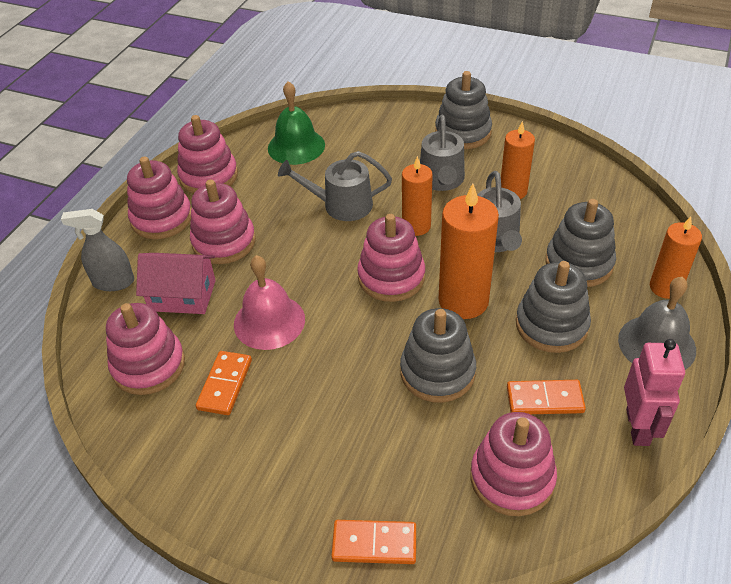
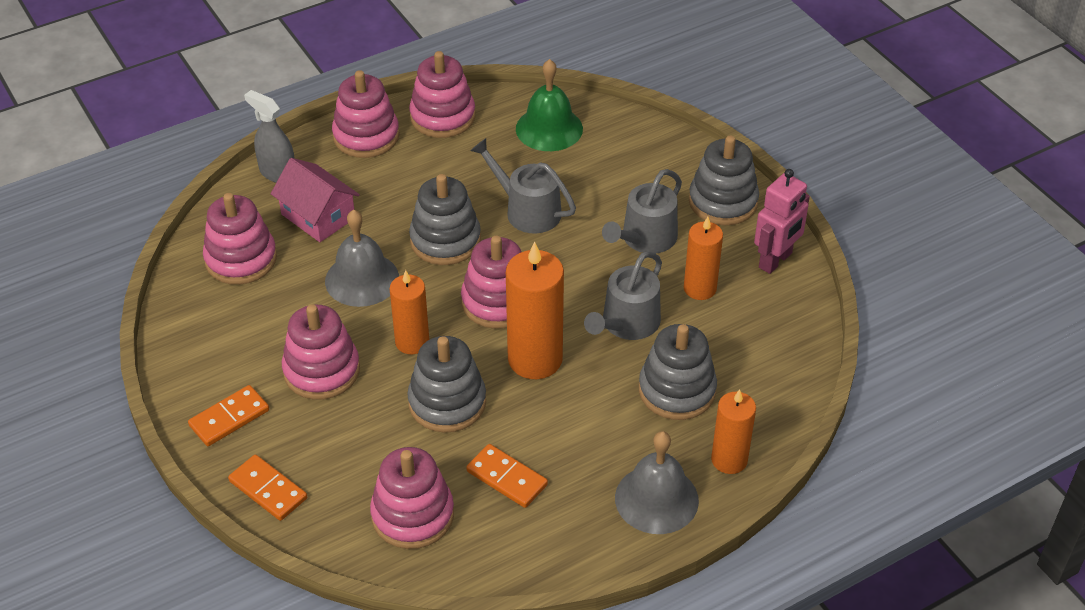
camera: 35 degrees right, 0 degrees up
pink stacking toy [190,179,256,264] -> pink stacking toy moved to [282,304,360,400]
orange domino [196,351,252,415] -> orange domino moved to [188,385,269,446]
pink bell [234,255,305,350] -> grey bell [325,209,399,307]
orange candle [402,156,433,236] -> orange candle moved to [390,270,429,354]
grey stacking toy [516,261,591,353] -> grey stacking toy moved to [409,174,481,265]
pink robot [624,339,685,446] -> pink robot moved to [754,169,810,274]

